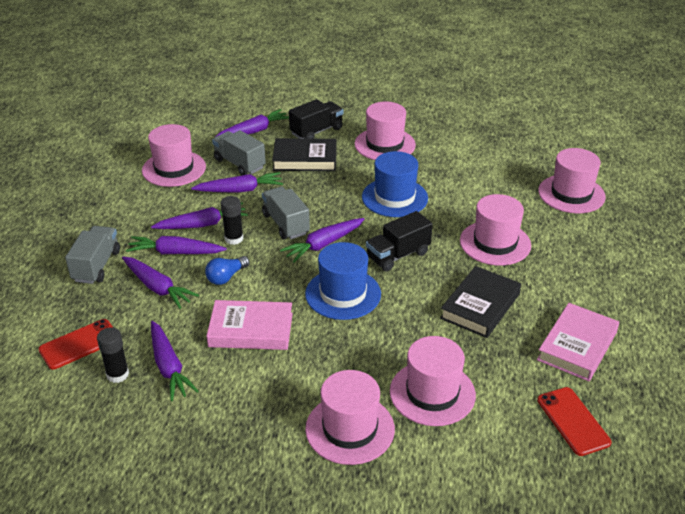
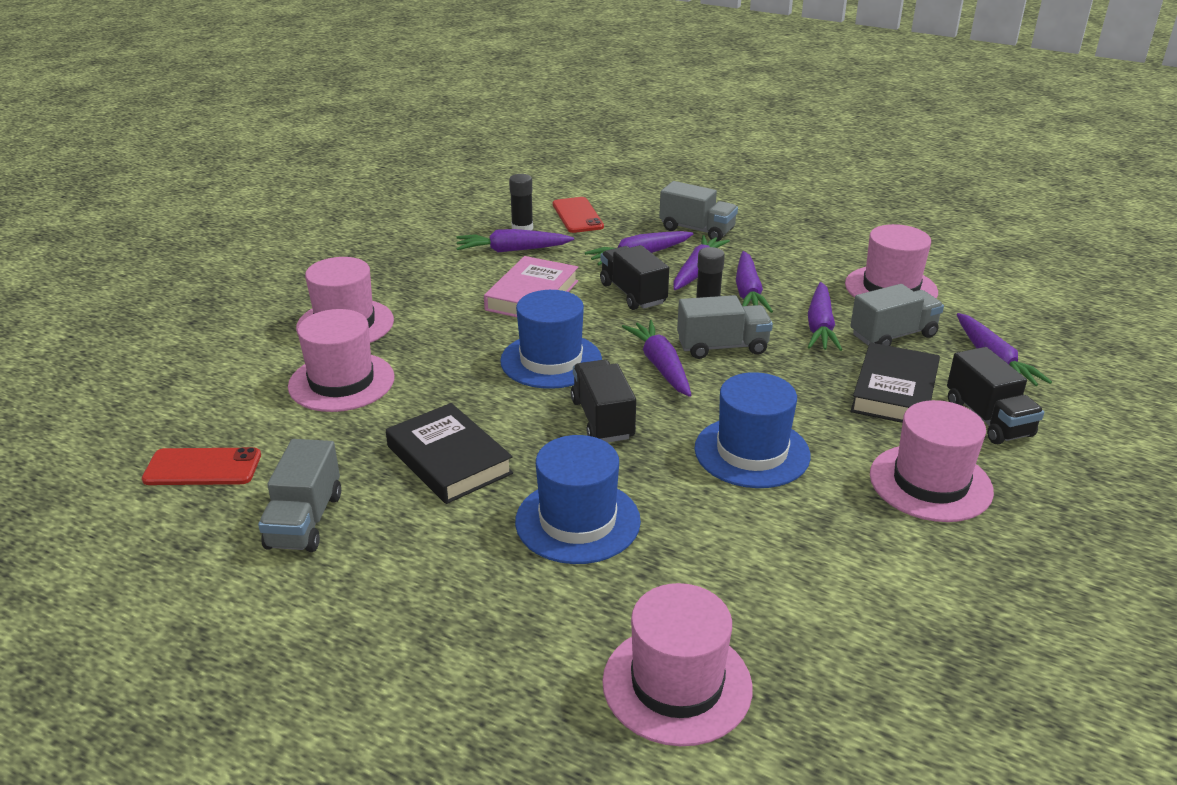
camera: 110 degrees right, 5 degrees down
blue light bulb [205,256,249,285] -> black truck [600,245,669,310]
pink hat [460,194,531,266] -> blue hat [515,435,641,564]
pink book [537,303,619,381] -> grey truck [258,439,341,552]

